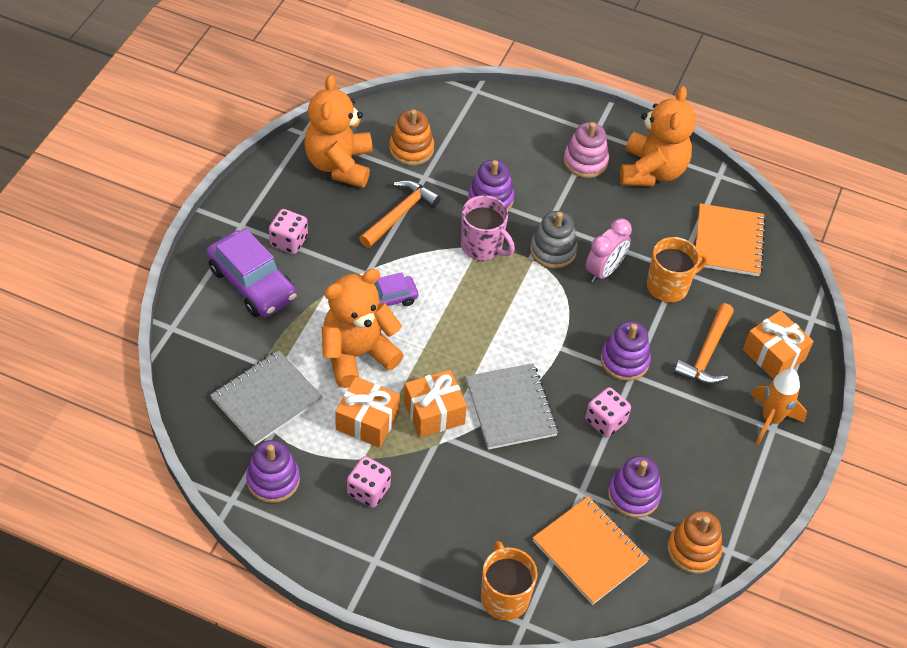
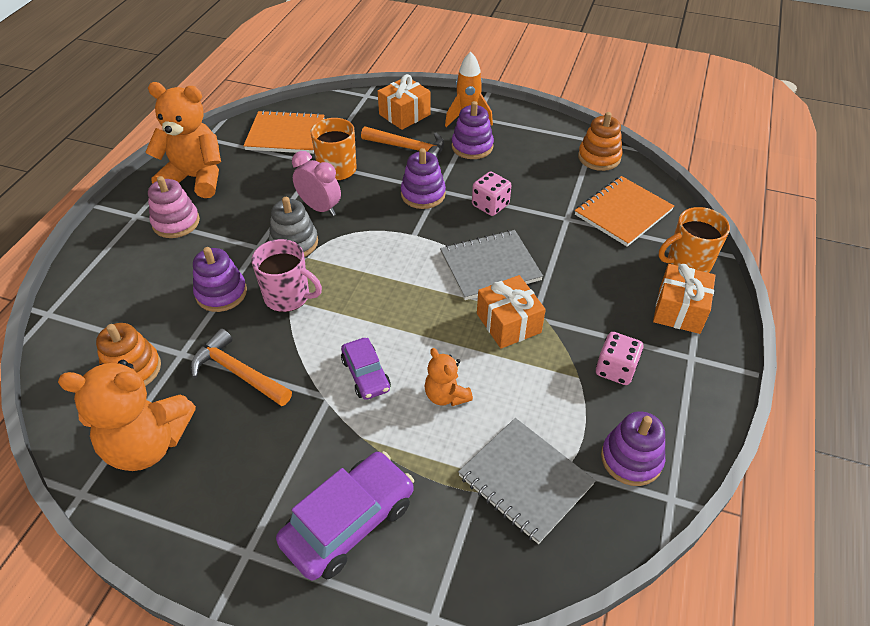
camera: 90 degrees left, 5 degrees down
pink dice [269,209,308,254] -> none
orange teddy bear [322,269,404,388] -> orange teddy bear [425,348,473,406], size x0.51
orange gift [335,377,400,448] -> orange gift moved to [653,264,716,334]
pink mug [461,195,515,261] -> pink mug turned 75 degrees clockwise [252,239,322,312]
purple stacking toy [608,456,662,518] -> purple stacking toy moved to [451,101,494,159]

